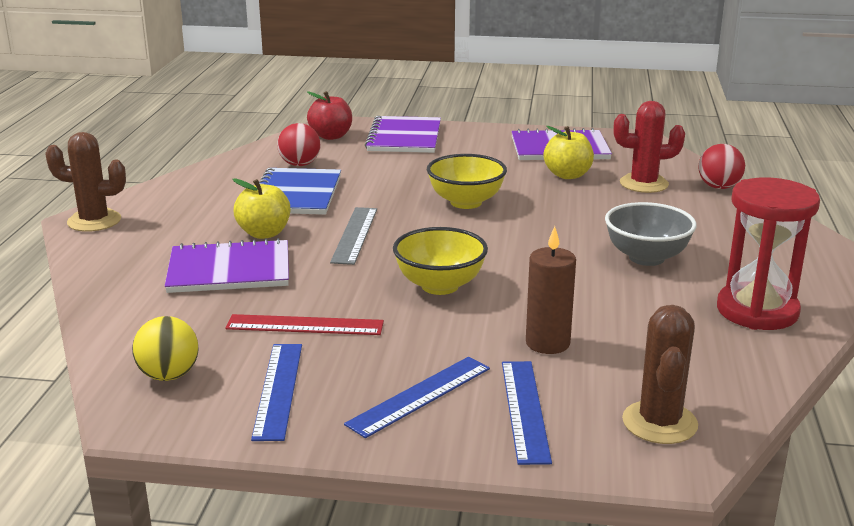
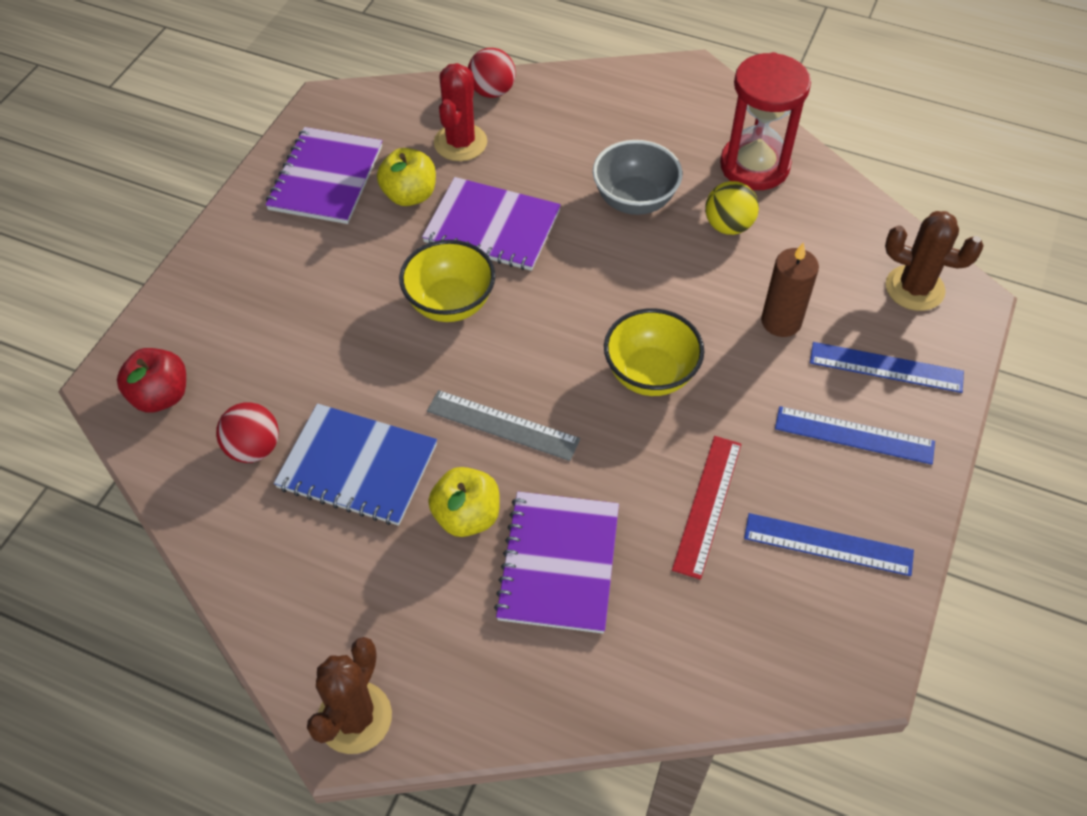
camera: 75 degrees left, 30 degrees up
yellow ball [132,316,199,381] -> yellow ball moved to [705,181,759,235]
blue ruler [344,357,490,438] -> blue ruler turned 45 degrees counterclockwise [775,406,935,465]
purple notebook [365,116,441,153] -> purple notebook moved to [422,177,561,271]

